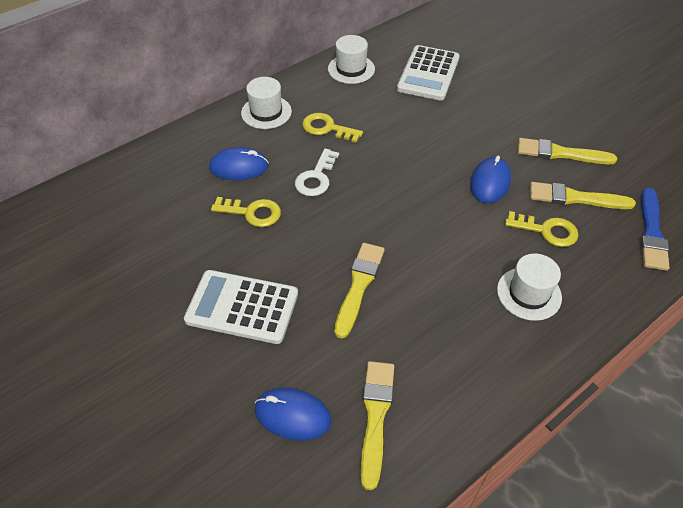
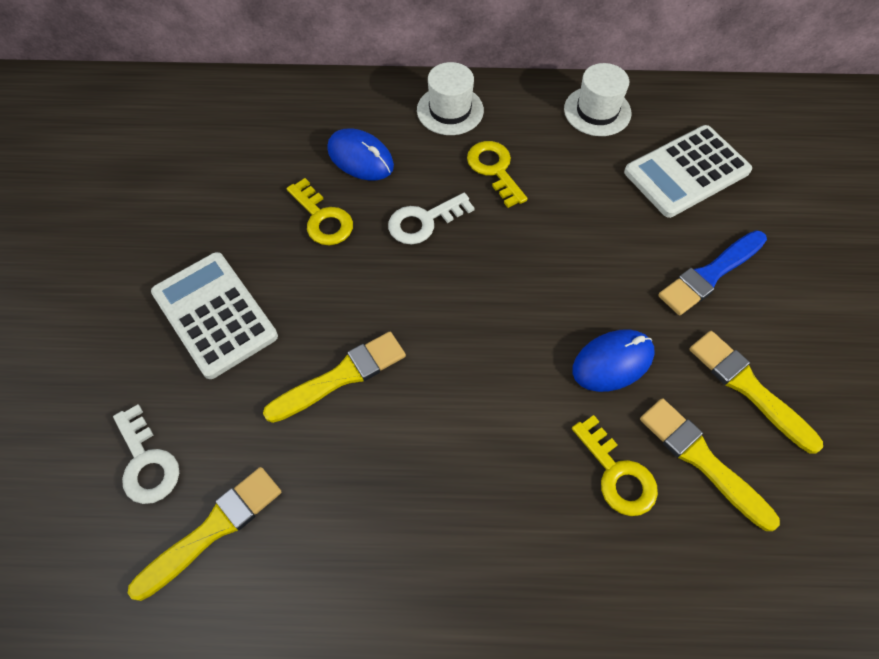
camera: 40 degrees right, 10 degrees up
blue mouse [255,388,332,441] -> white key [113,404,179,504]
white hat [497,253,562,321] -> none
blue brush [640,188,670,271] -> blue brush moved to [658,230,767,315]

